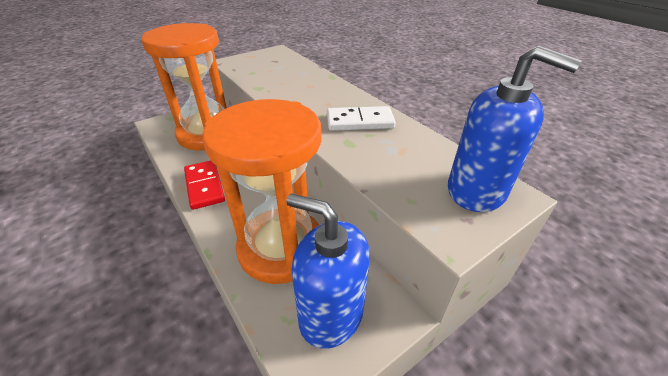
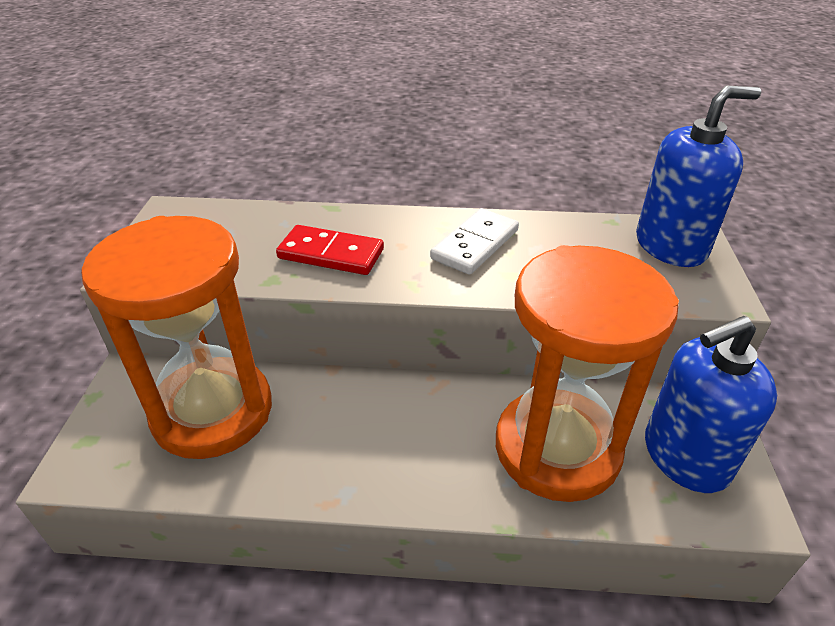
camera: 50 degrees left, 0 degrees up
red domino [184,160,225,210] -> red domino moved to [276,225,384,275]

